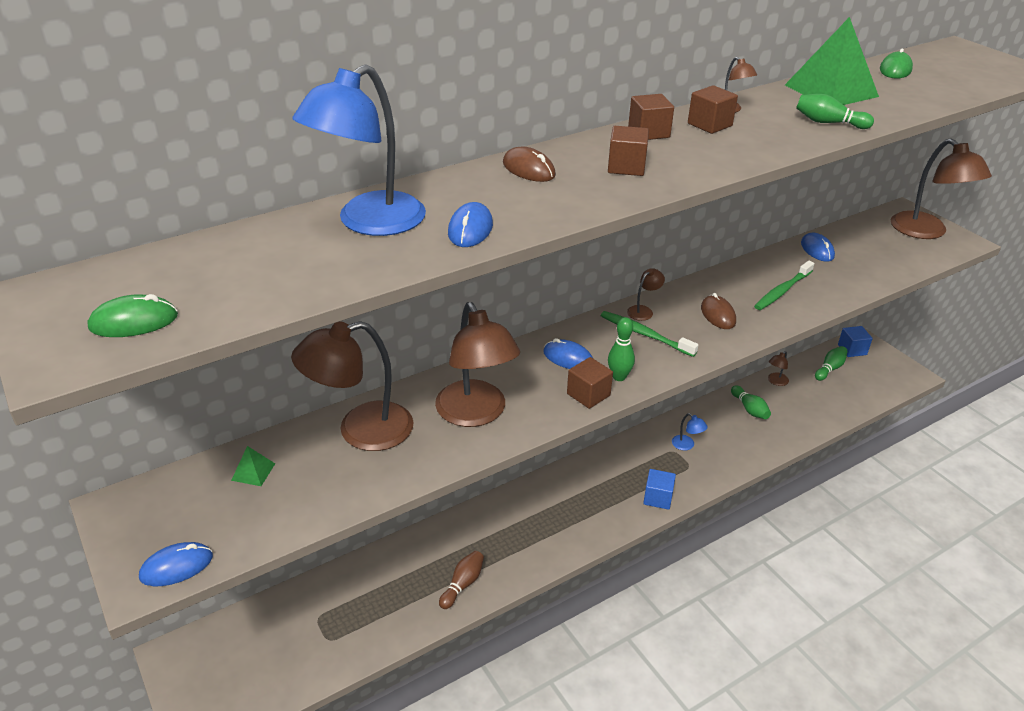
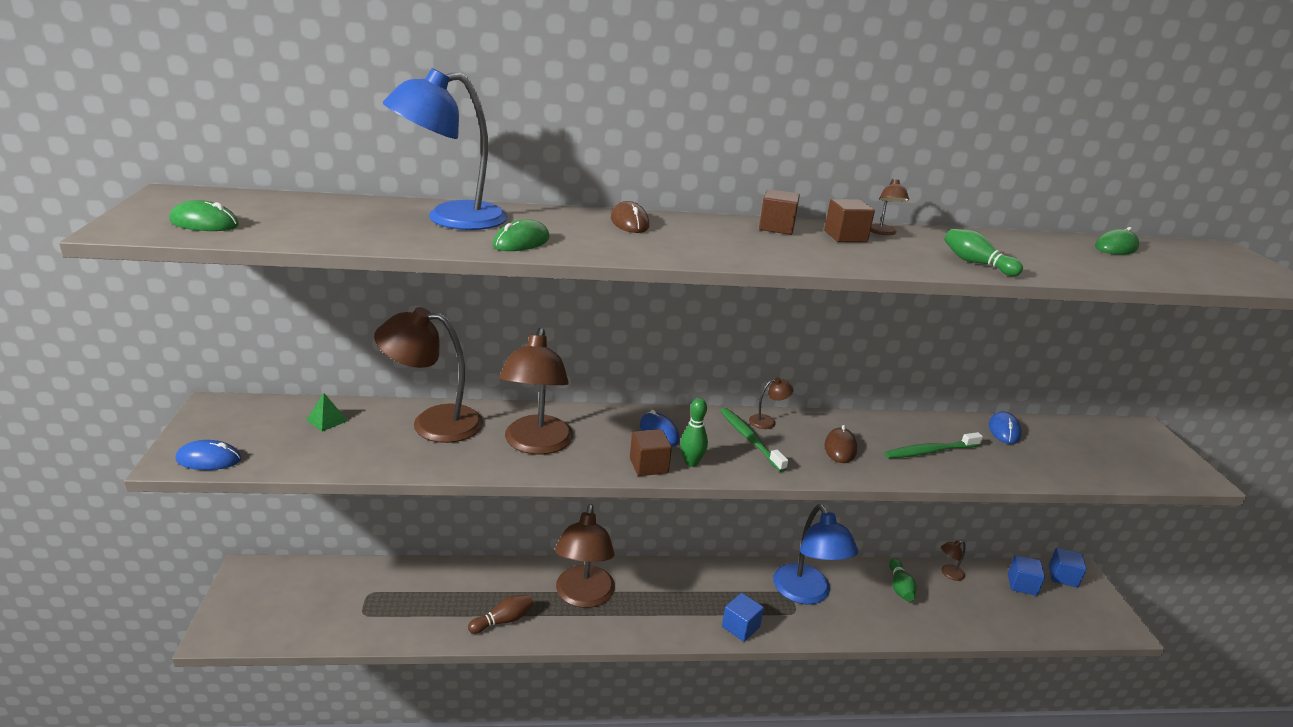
camera: 25 degrees right, 10 degrees down
blue mouse [448,202,493,247] -> green mouse [493,219,550,251]
brown cube [608,126,649,176] -> none
blue lamp [672,413,708,451] -> blue lamp [773,504,858,604], size x2.37
green pyramid [785,17,879,105] -> none
green bowling pin [815,346,848,381] -> blue cube [1008,555,1045,596]
brown lamp [891,138,992,239] -> brown lamp moved to [555,504,615,608]

